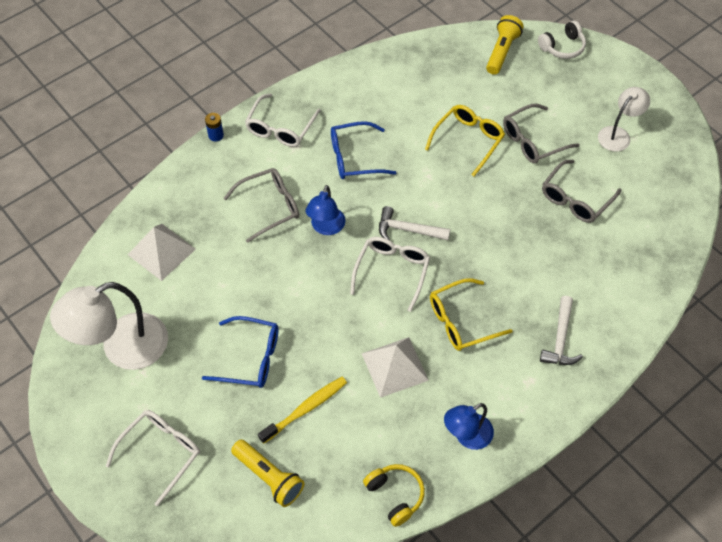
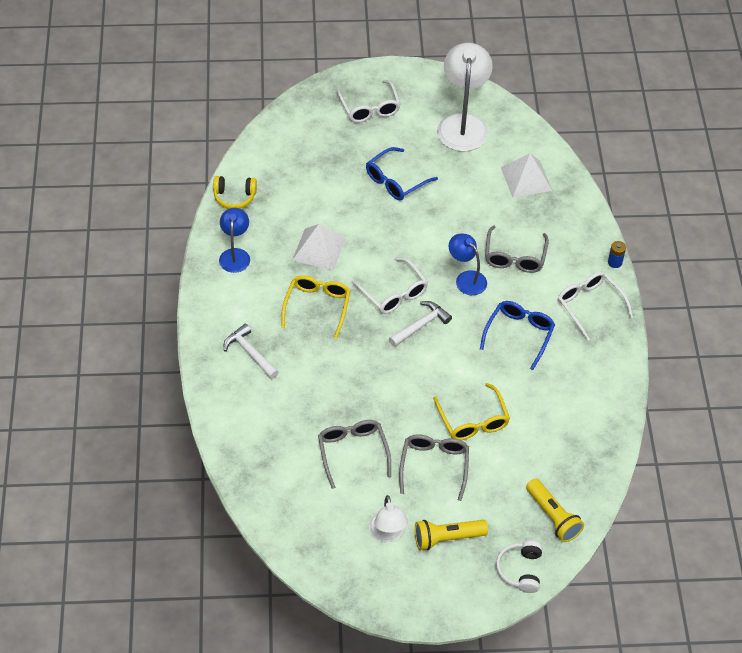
camera: 125 degrees right, 5 degrees down
yellow flashlight [231,440,304,507] -> yellow flashlight moved to [415,520,488,550]
yellow toothbrush [258,377,347,444] -> none

